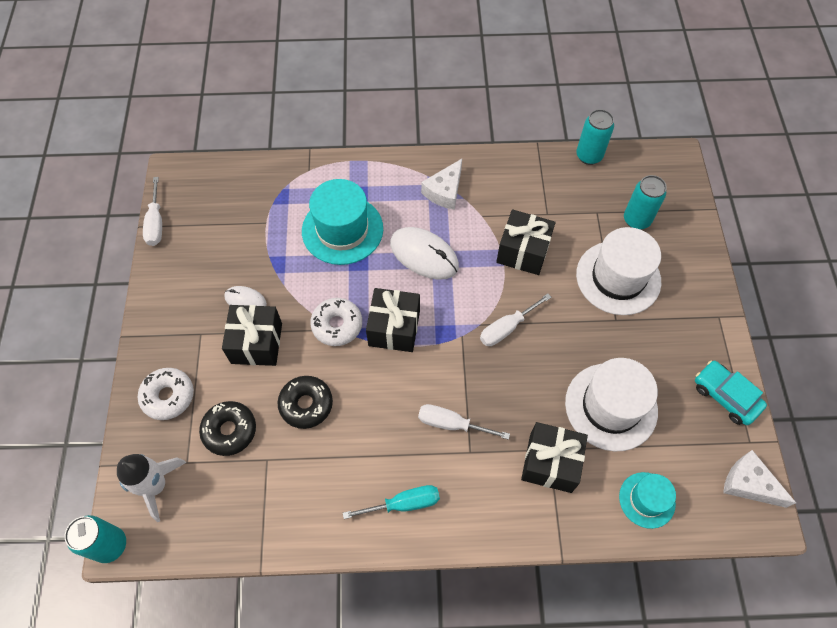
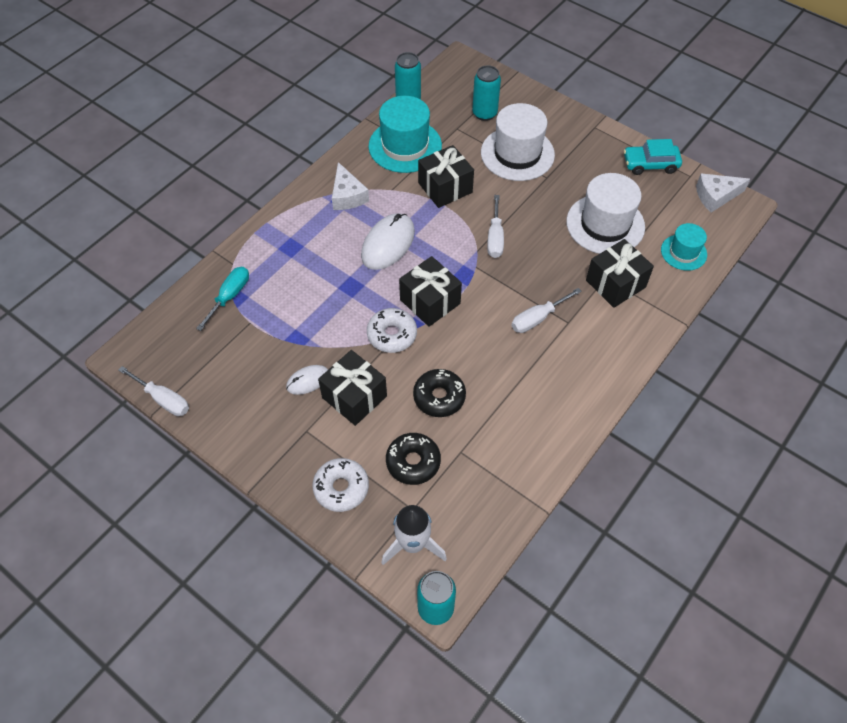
camera: 50 degrees left, 5 degrees down
turquoise hat [302,179,383,265] -> turquoise hat moved to [369,96,442,173]
turquoise screwdriver [343,485,440,519] -> turquoise screwdriver moved to [196,267,249,331]
white mouse [390,227,459,280] -> white mouse turned 45 degrees counterclockwise [361,213,415,270]

